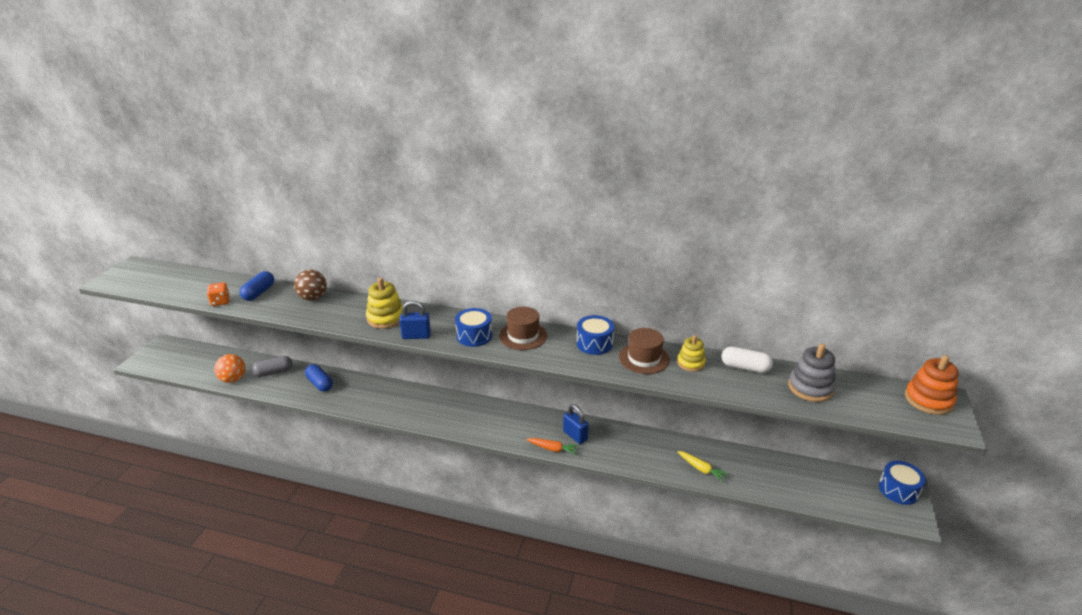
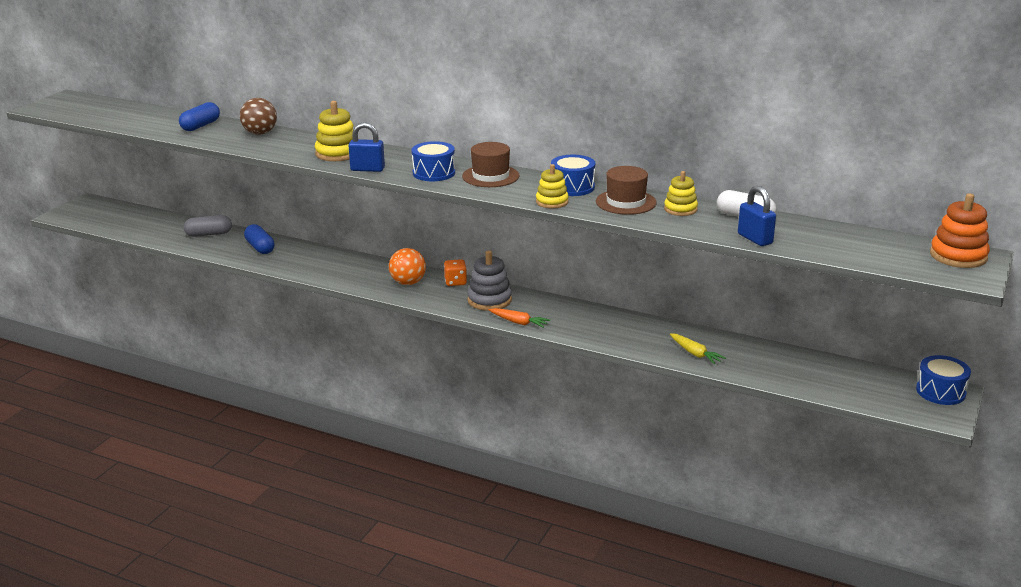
camera: 10 degrees right, 5 degrees down
orange dice [207,282,230,306] -> orange dice moved to [444,259,467,286]
orange ball [214,354,245,383] -> orange ball moved to [389,248,426,285]
blue padlock [563,404,589,444] -> blue padlock moved to [738,186,776,246]
grey stacking toy [788,344,836,402] -> grey stacking toy moved to [467,250,512,311]
none -> yellow stacking toy [536,164,569,208]

